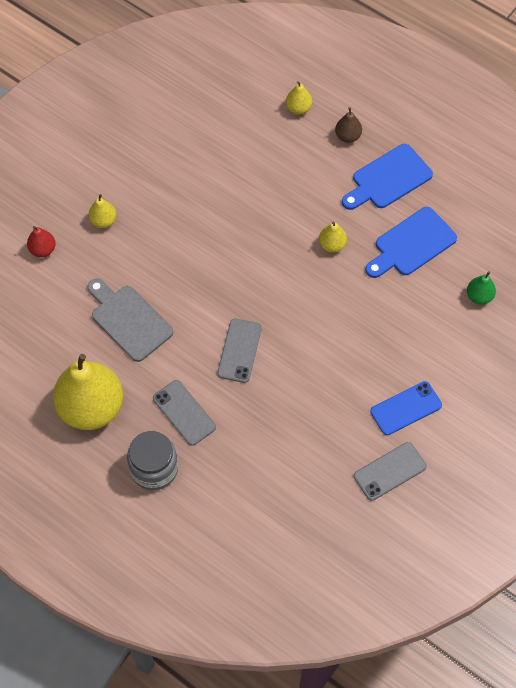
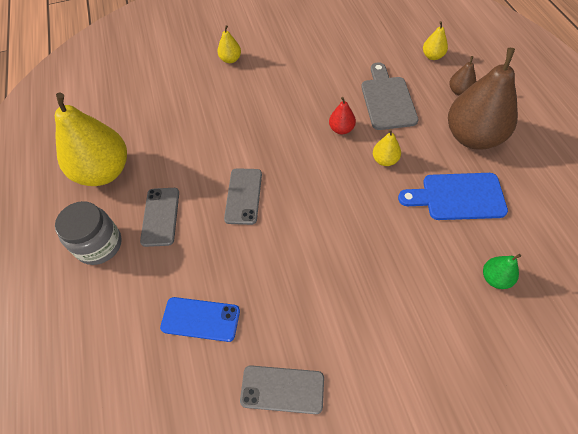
camera: 40 degrees right, 5 degrees down
red pear [27,226,56,257] -> red pear moved to [329,97,356,134]
grey cutting board [87,278,173,362] -> grey cutting board moved to [361,62,418,130]
grey phone [217,319,262,383] -> grey phone turned 45 degrees counterclockwise [224,168,262,225]
blue cutting board [342,144,433,210] -> brown pear [448,48,518,150]
blue phone [370,381,442,435] -> blue phone moved to [160,297,240,342]

